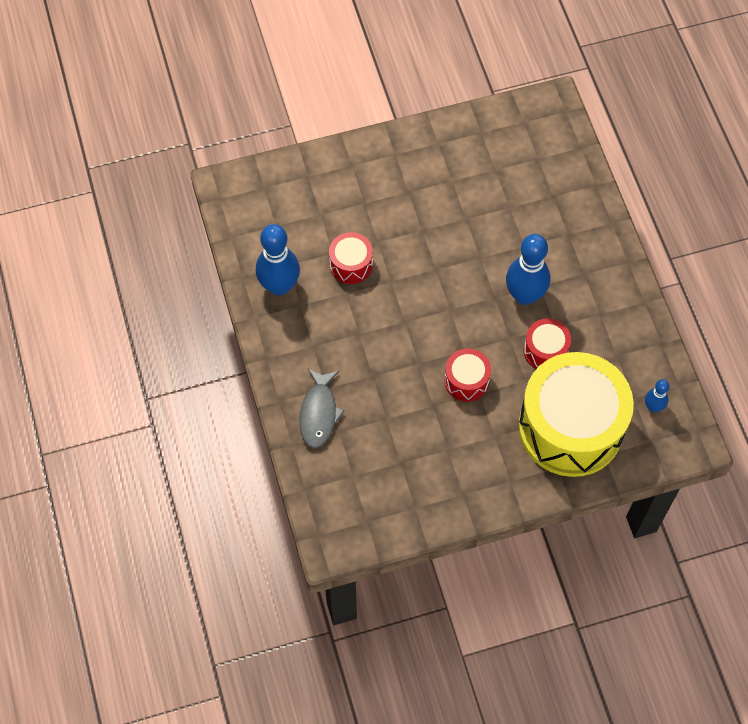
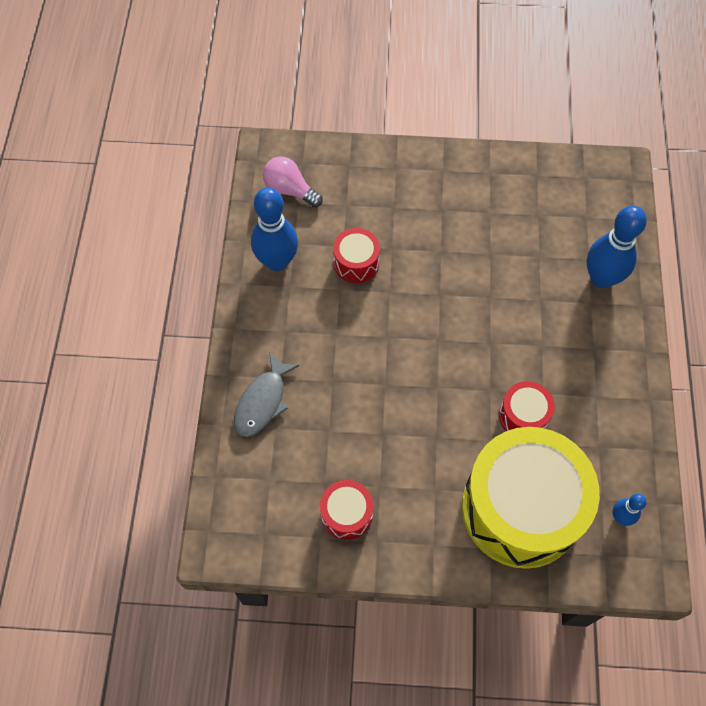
camera: 20 degrees right, 0 degrees up
red drum [444,349,491,402] -> red drum moved to [320,480,373,540]
blue bowling pin [506,234,550,305] -> blue bowling pin moved to [587,206,647,288]
none -> pink light bulb [263,157,323,207]

